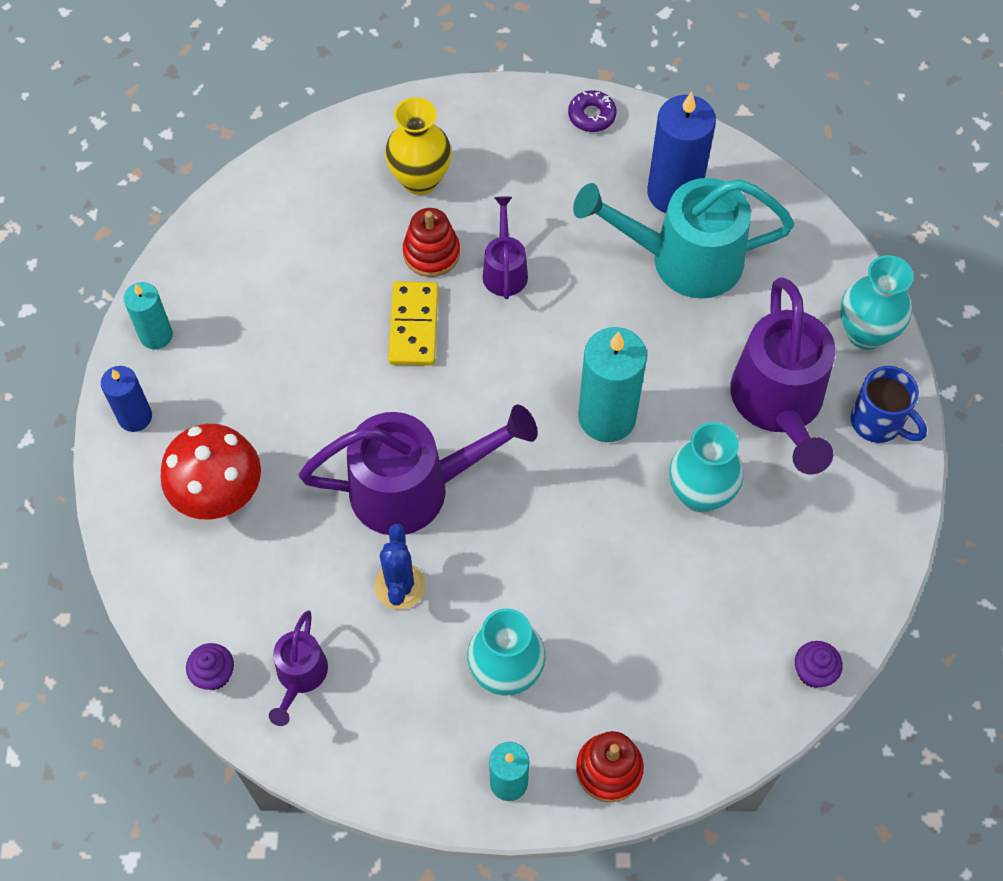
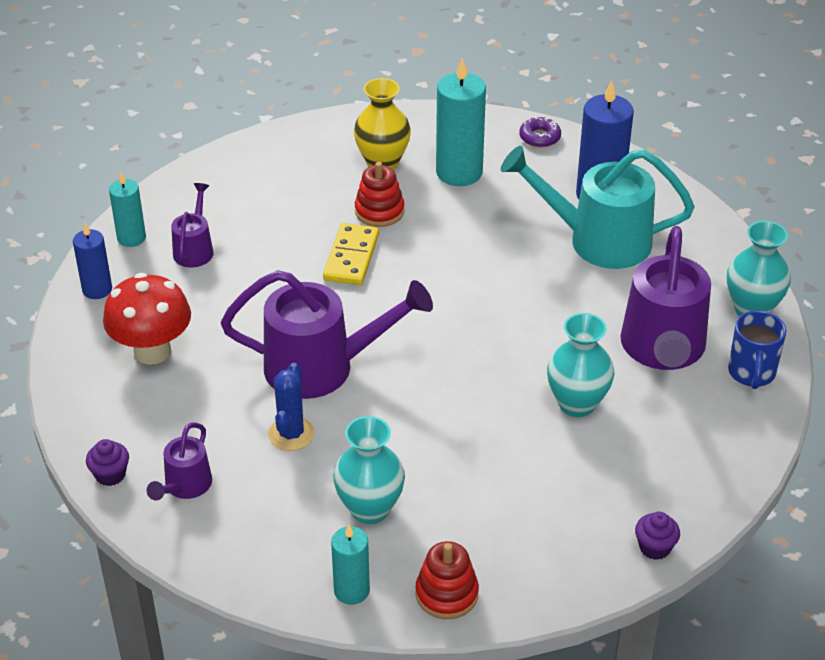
camera: 10 degrees right, 20 degrees down
purple watering can [482,196,528,299] -> purple watering can moved to [171,183,214,268]
turquoise candle [578,327,647,442] -> turquoise candle moved to [436,58,486,186]
blue mug [851,366,927,443] -> blue mug turned 45 degrees clockwise [728,311,786,389]

